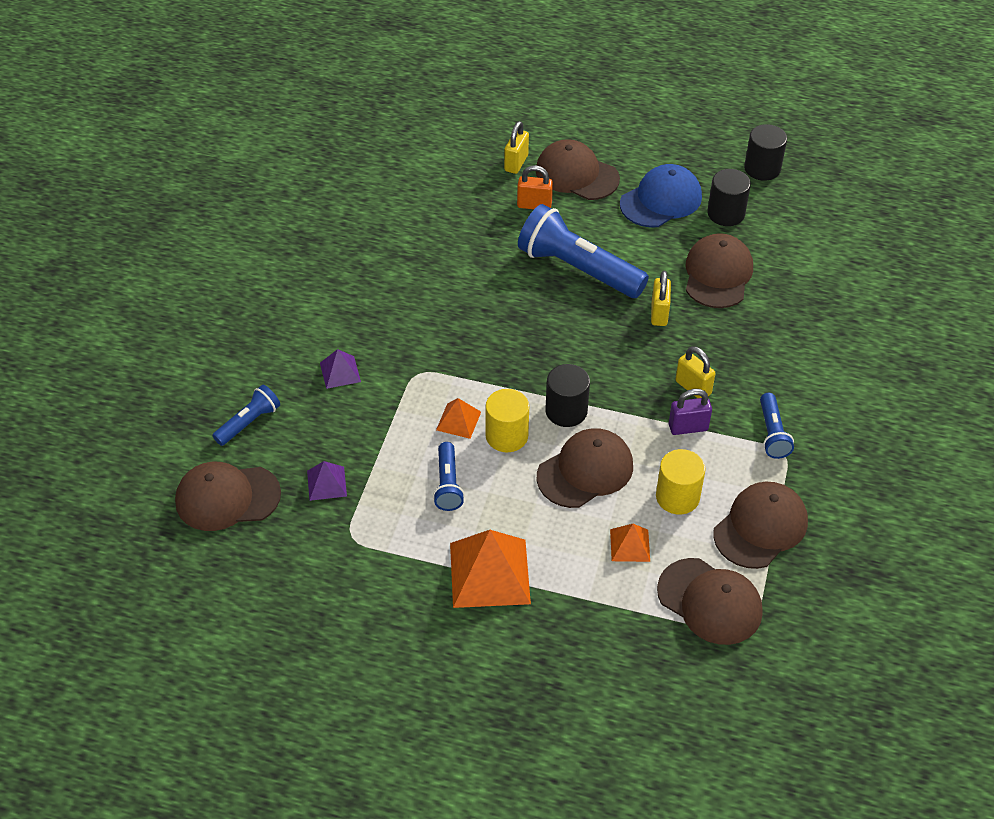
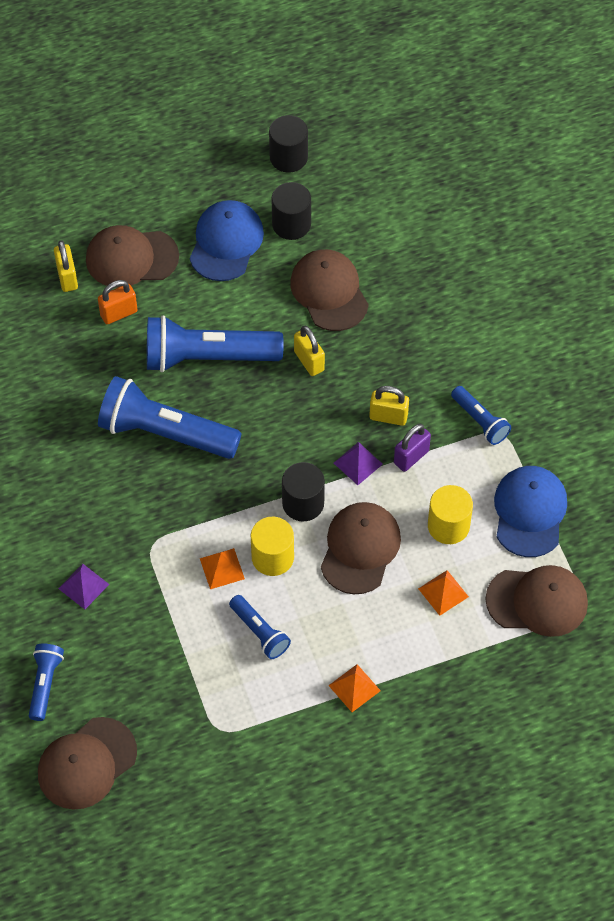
camera: 35 degrees left, 10 degrees up
purple pyramid [307,461,347,501] -> purple pyramid moved to [334,442,383,485]
orange pyramid [450,530,531,608] -> orange pyramid [328,664,381,712], size x0.51
brown cap [713,482,808,569] -> blue cap [494,466,567,557]
none -> blue flashlight [98,376,241,459]

